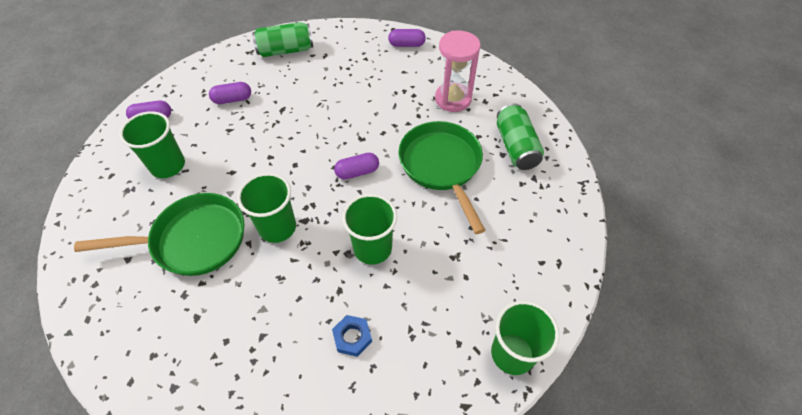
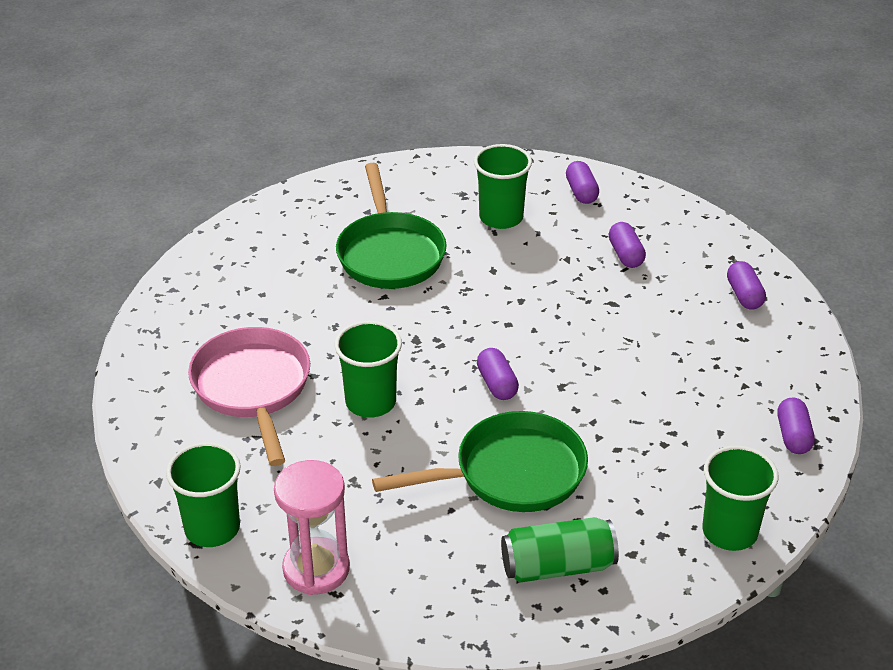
camera: 90 degrees right, 15 degrees down
green cup [237,173,296,243] -> green cup moved to [702,446,778,551]
green can [252,22,313,57] -> purple capsule [727,261,766,310]
blue nut [332,315,372,357] -> pink pan [188,327,310,466]
pink hourglass [435,31,480,112] -> pink hourglass moved to [274,460,350,595]

